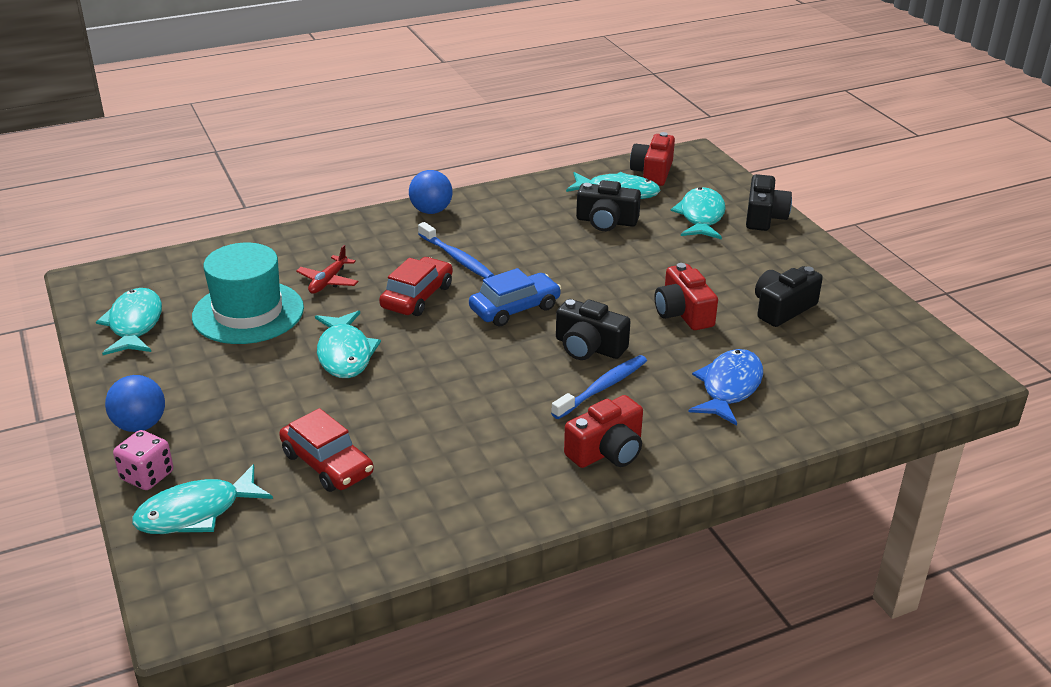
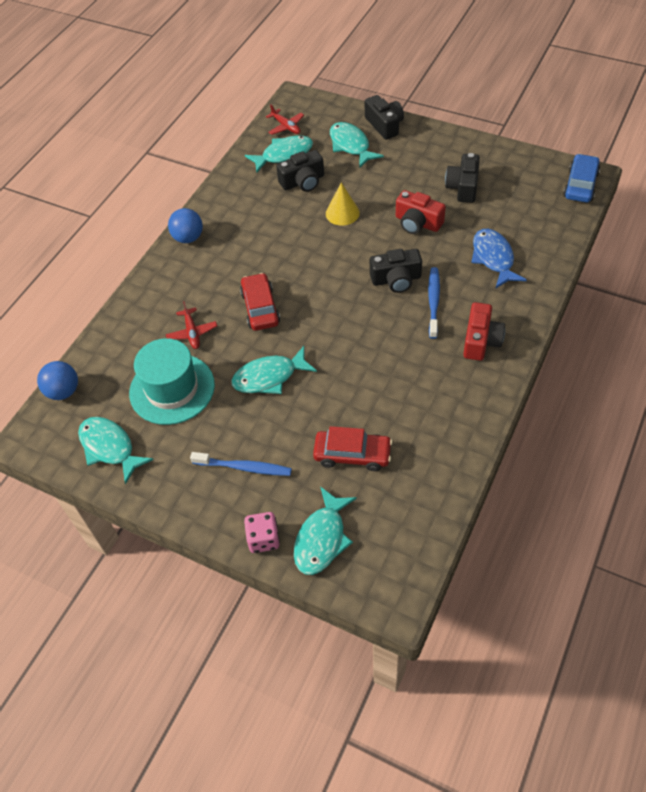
camera: 35 degrees left, 20 degrees up
blue ball [105,375,165,432] -> blue ball moved to [37,361,78,400]
turquoise fish [315,311,381,378] -> turquoise fish turned 120 degrees clockwise [231,346,317,394]
blue toothbrush [418,222,494,278] -> blue toothbrush moved to [190,452,292,476]
blue car [469,268,561,327] -> blue car moved to [563,154,600,203]
red camera [630,132,675,186] -> red plane [266,104,304,135]
none -> yellow cone [326,183,360,226]

